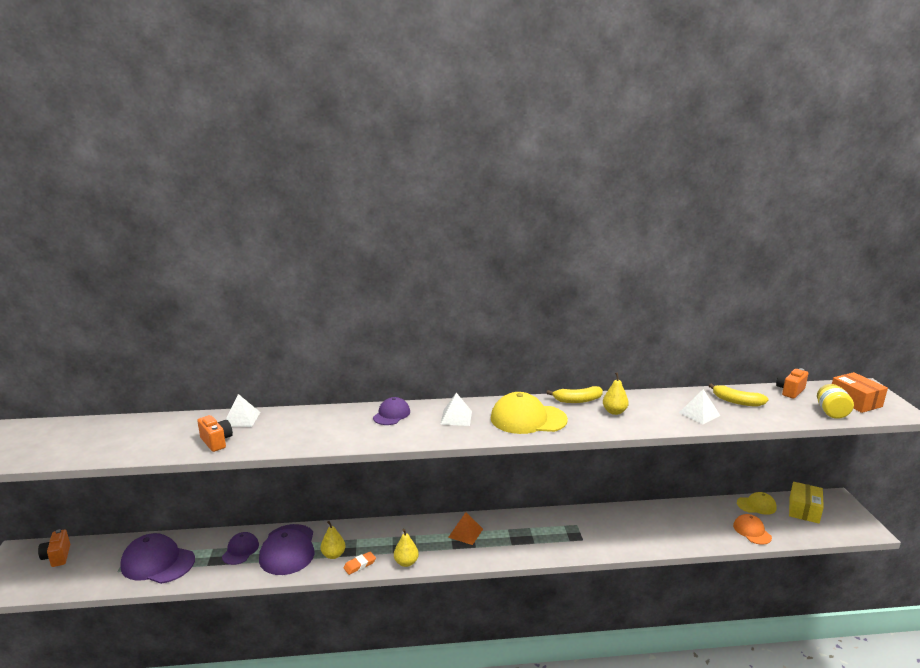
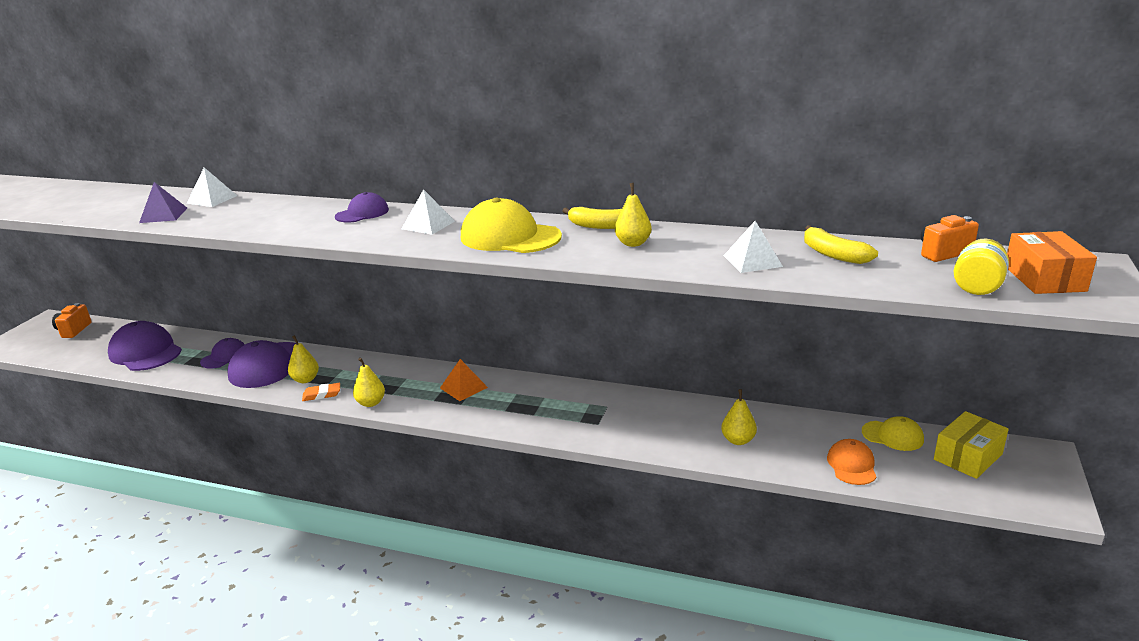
camera: 25 degrees right, 5 degrees up
orange camera [197,415,233,452] -> purple pyramid [139,182,187,223]
none -> yellow pear [721,389,757,445]

